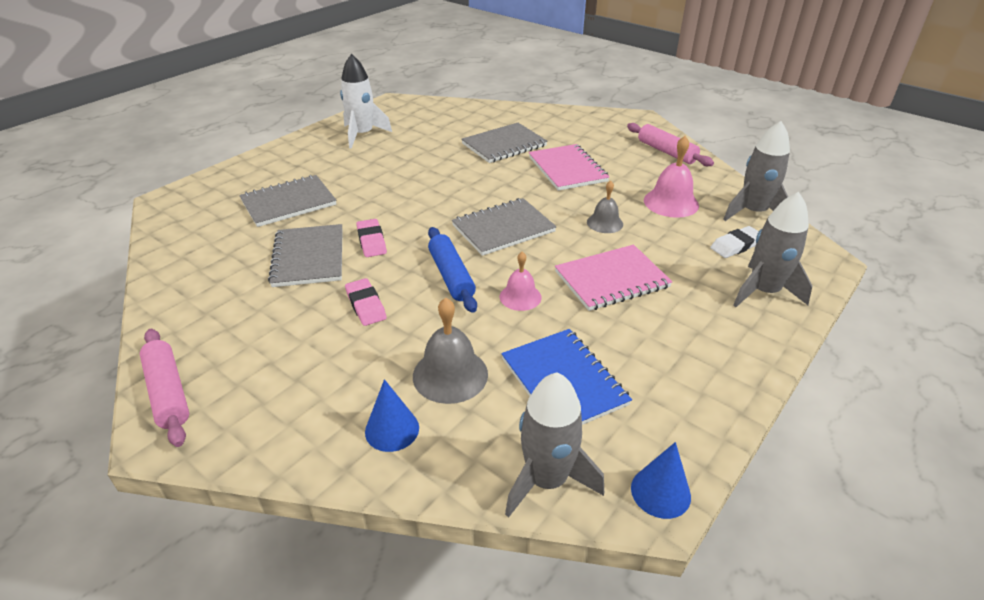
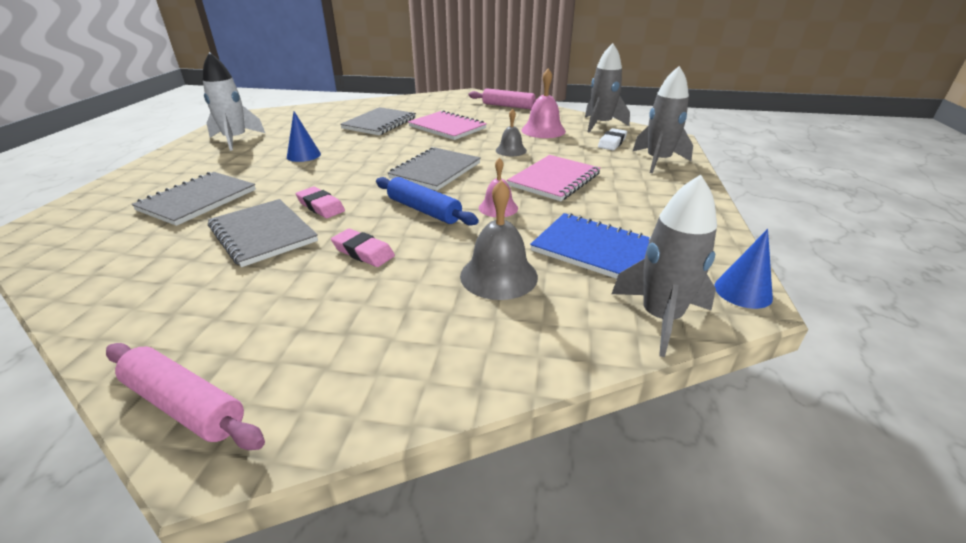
camera: 30 degrees left, 5 degrees down
blue cone [365,379,419,452] -> blue cone moved to [287,111,321,162]

